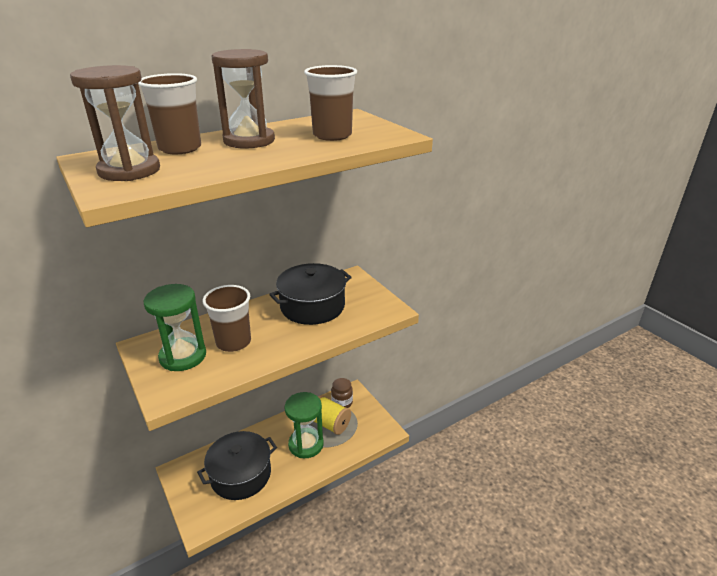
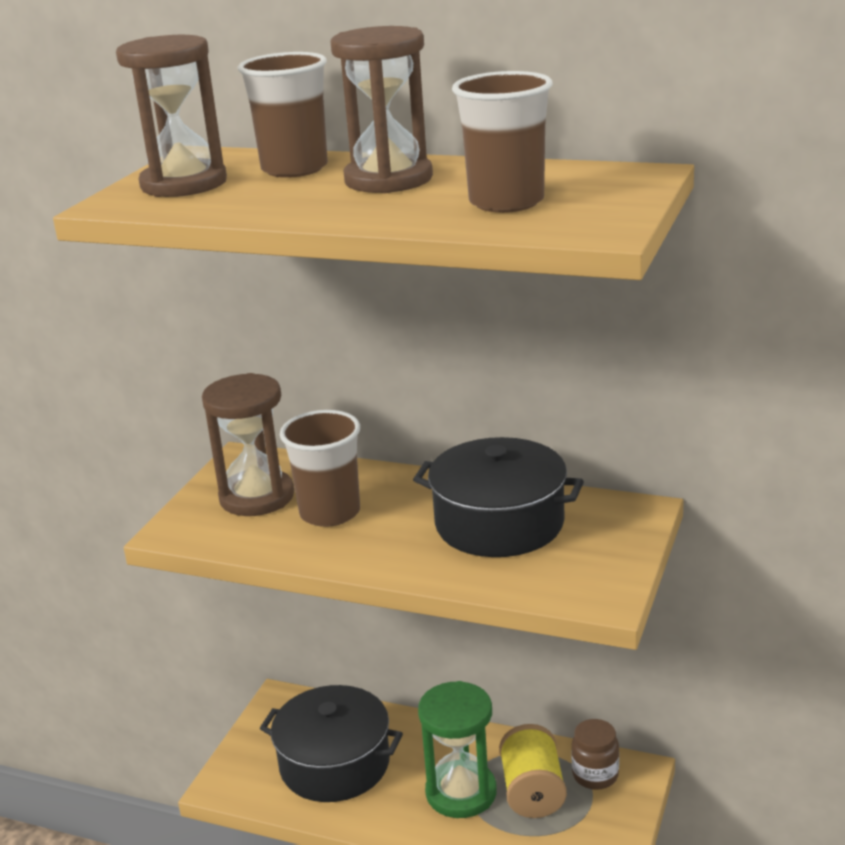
camera: 55 degrees right, 5 degrees down
green hourglass [144,284,206,371] -> brown hourglass [202,373,294,516]

